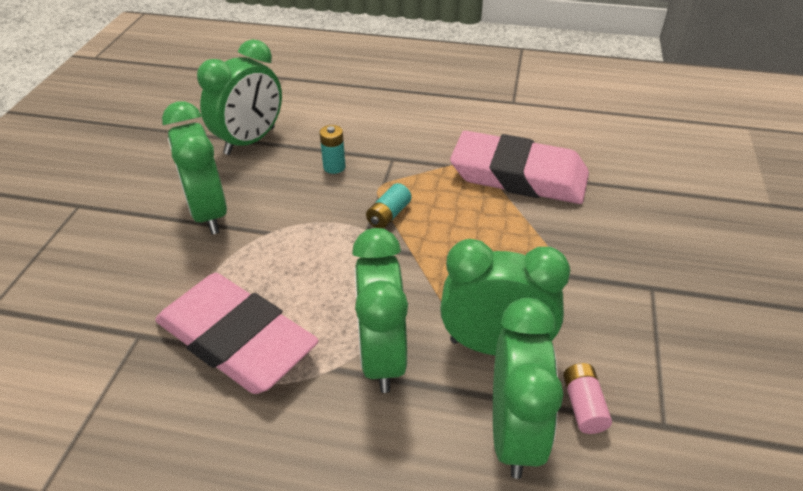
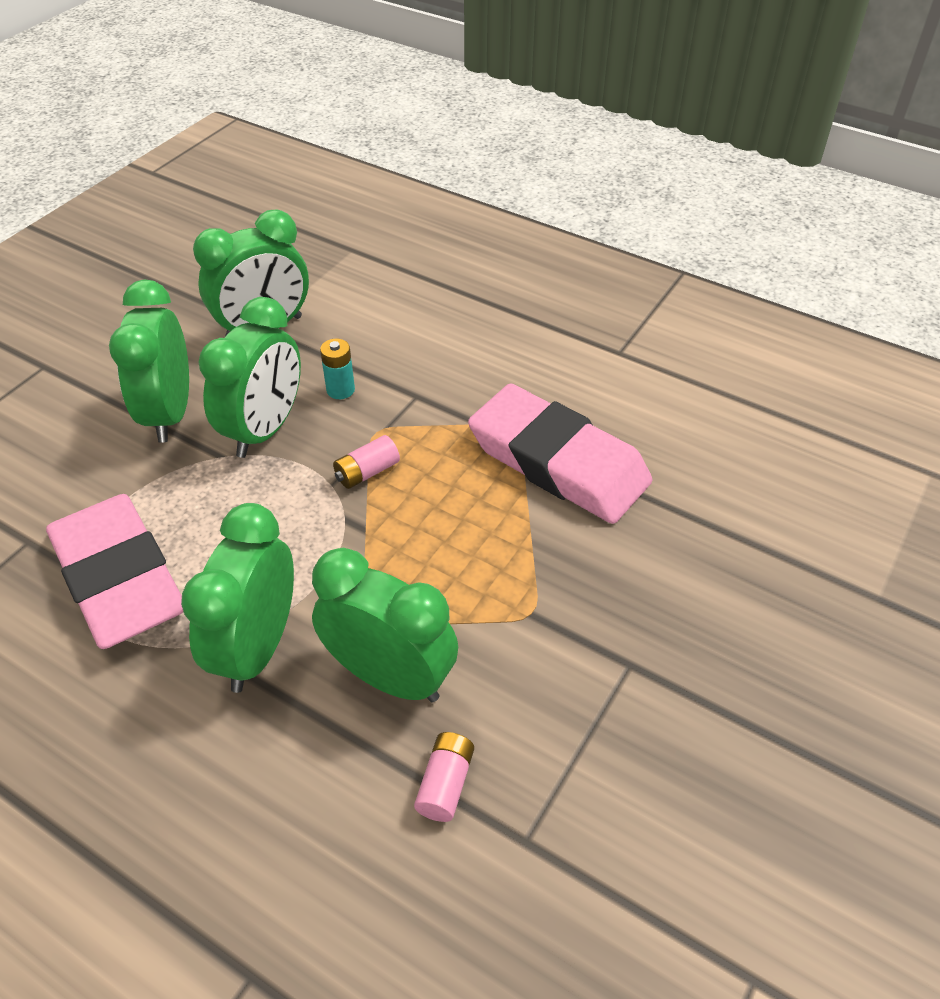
camera: 20 degrees right, 5 degrees up
turquoise battery [366,183,411,229] -> pink battery [333,435,400,489]
green clock [493,298,564,479] -> green clock moved to [199,297,301,458]

